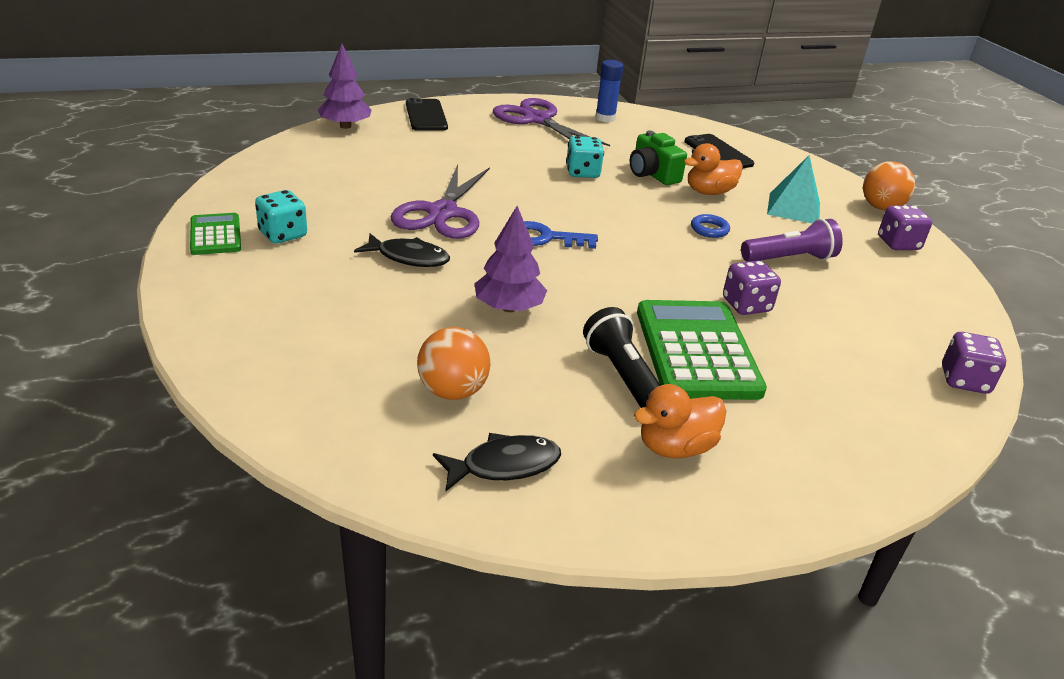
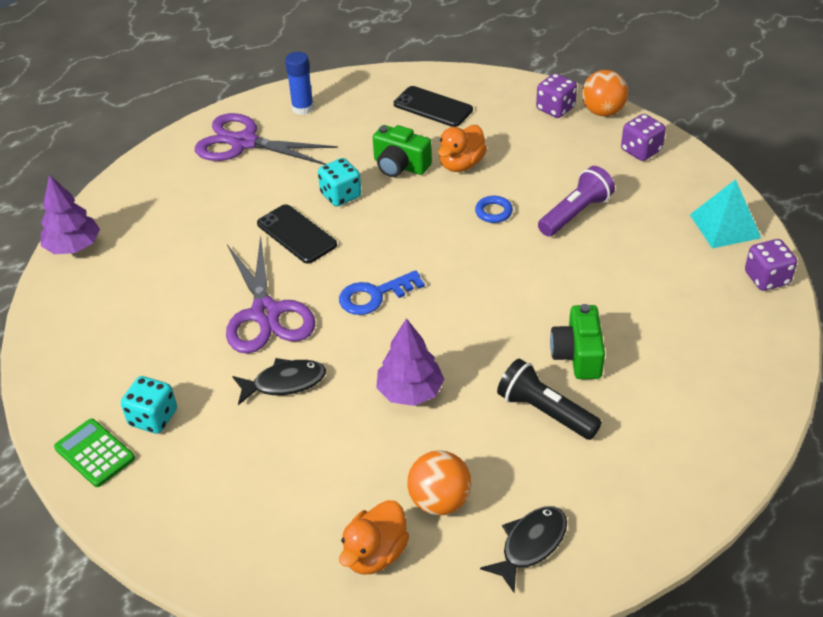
camera: 25 degrees left, 10 degrees up
black phone [406,98,448,131] -> black phone moved to [257,204,337,264]
orange duck [634,384,726,458] -> orange duck moved to [339,500,409,575]
green calculator [637,300,767,400] -> green camera [550,304,605,379]
purple dice [723,261,781,315] -> purple dice moved to [536,73,577,118]
turquoise pyramid [767,155,820,223] -> turquoise pyramid moved to [690,179,761,248]

